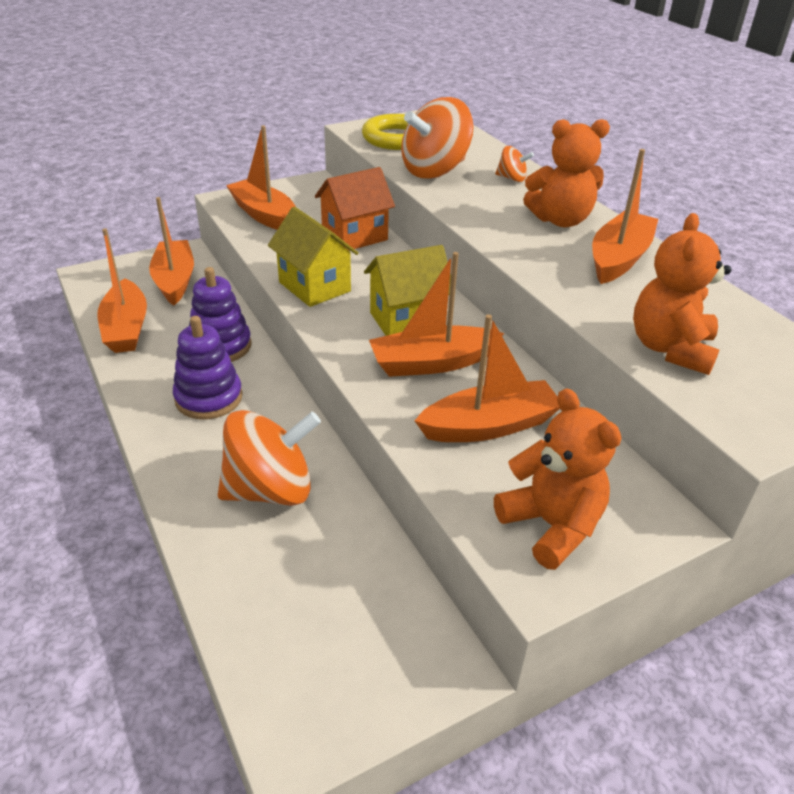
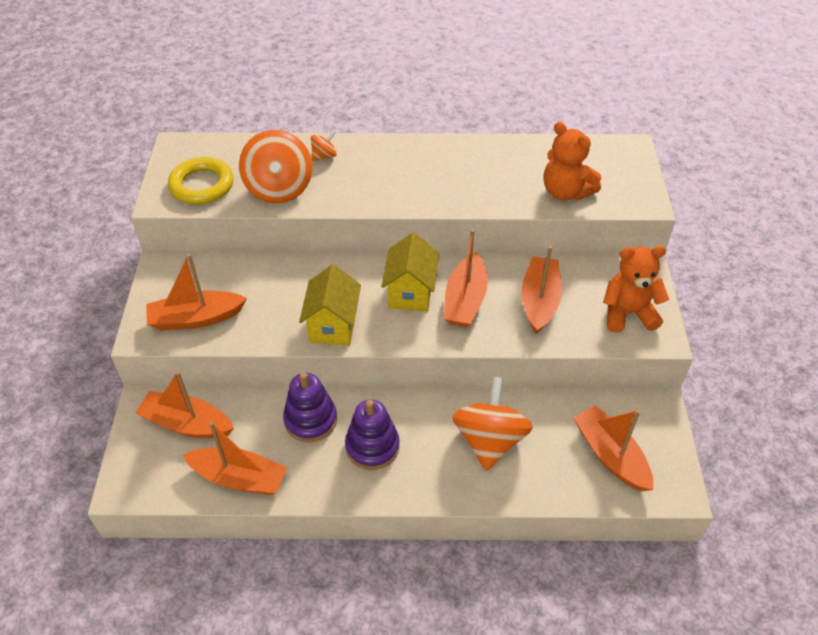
camera: 60 degrees left, 10 degrees up
yellow house [268,207,359,307] -> yellow house turned 75 degrees counterclockwise [299,265,361,346]
orange house [315,167,395,251] -> none
orange teddy bear [523,119,610,227] -> none
orange boat [592,149,658,284] -> orange boat moved to [573,405,653,491]

